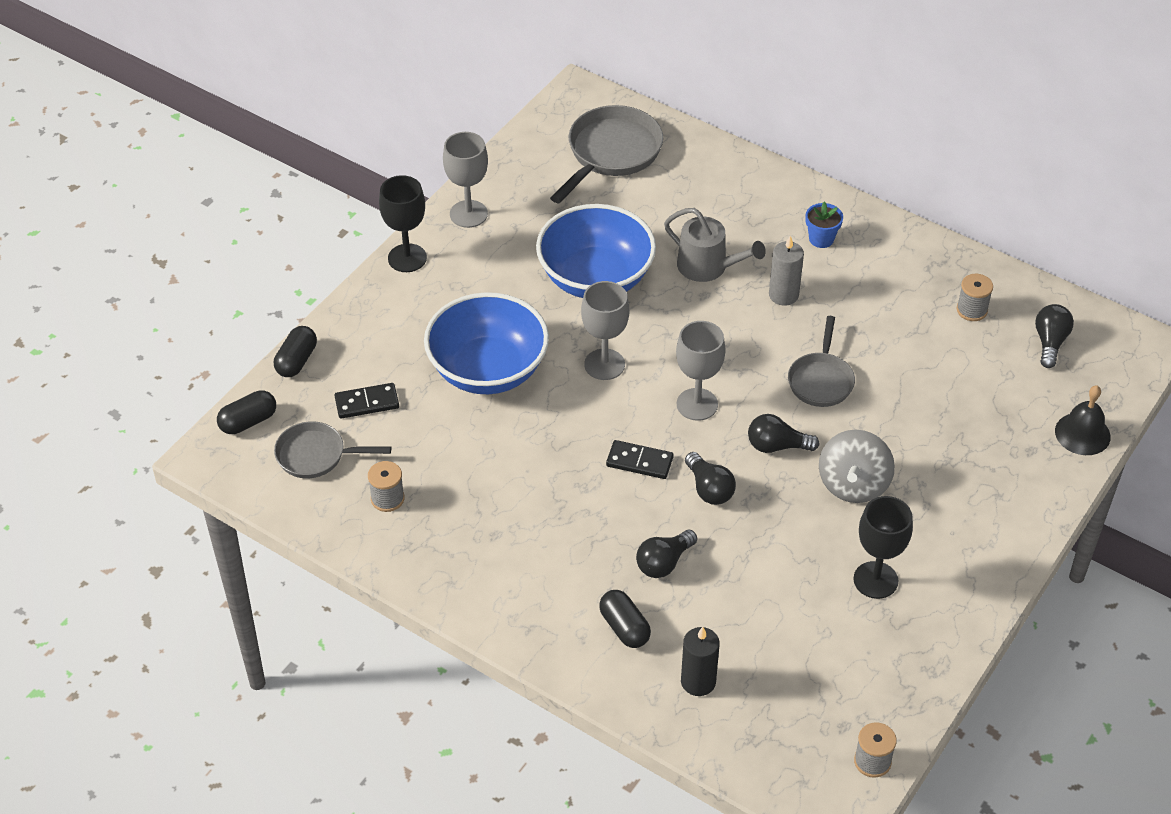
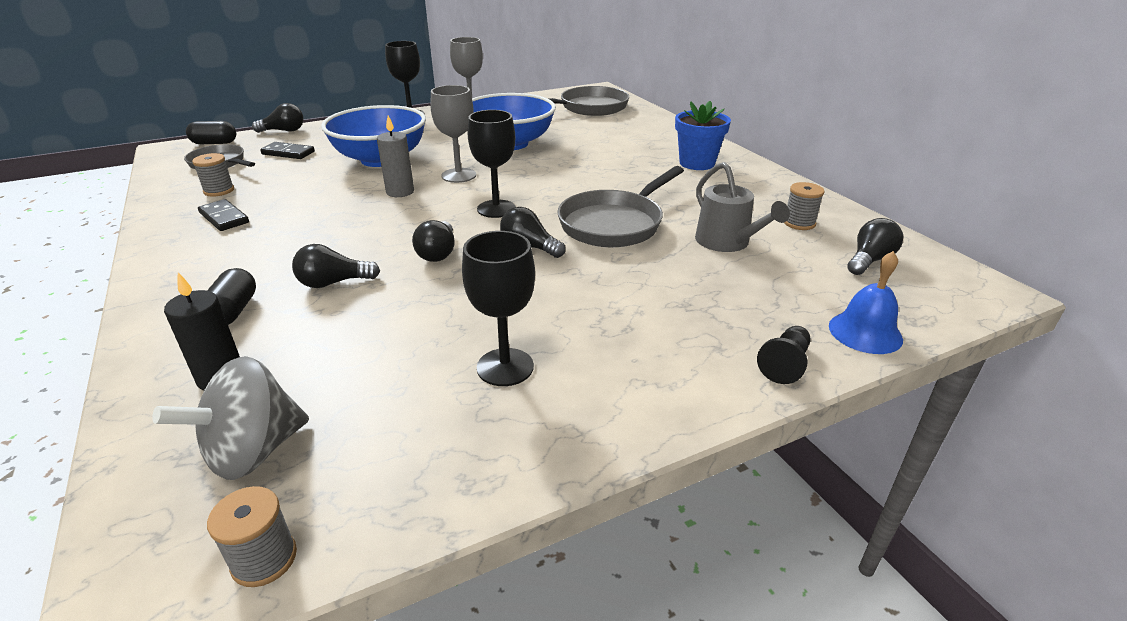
camera: 30 degrees right, 15 degrees down
black capsule [274,326,317,377] -> black light bulb [252,103,303,133]
black domino [606,440,674,479] -> black domino moved to [198,199,249,231]
grey watering can [664,208,766,282] -> grey watering can moved to [695,162,790,252]
grey goblet [676,321,726,421] -> black goblet [468,110,516,218]
grey candle [769,236,804,306] -> grey candle moved to [377,115,414,197]
grey pan [788,316,855,407] -> grey pan [557,166,684,248], size x1.57
blue flower pot [805,201,843,248] -> blue flower pot [675,101,731,170], size x1.63
grey spinning top [819,430,895,503] -> grey spinning top moved to [152,356,309,480]
black bell [1055,386,1111,455] -> blue bell [829,251,903,354]
none -> black pawn [757,326,811,384]

